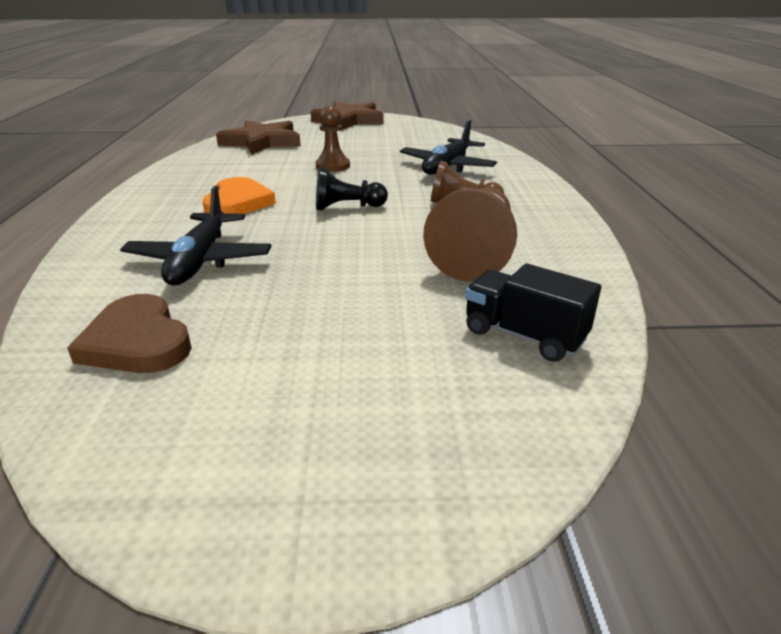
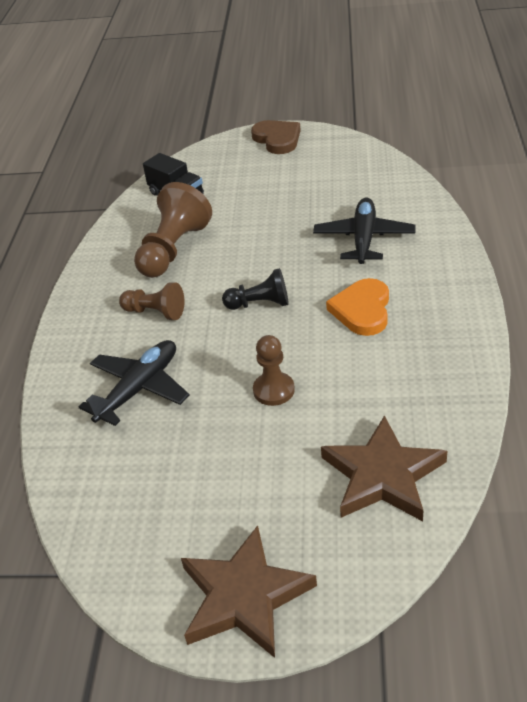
camera: 170 degrees left, 10 degrees up
brown heart [67,294,192,373] -> brown heart moved to [251,120,301,154]

